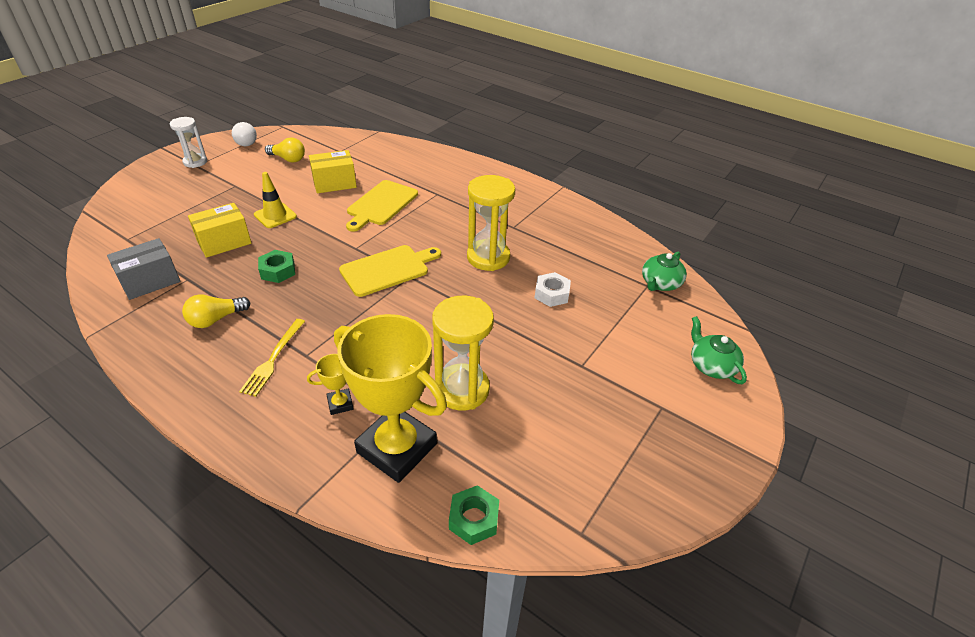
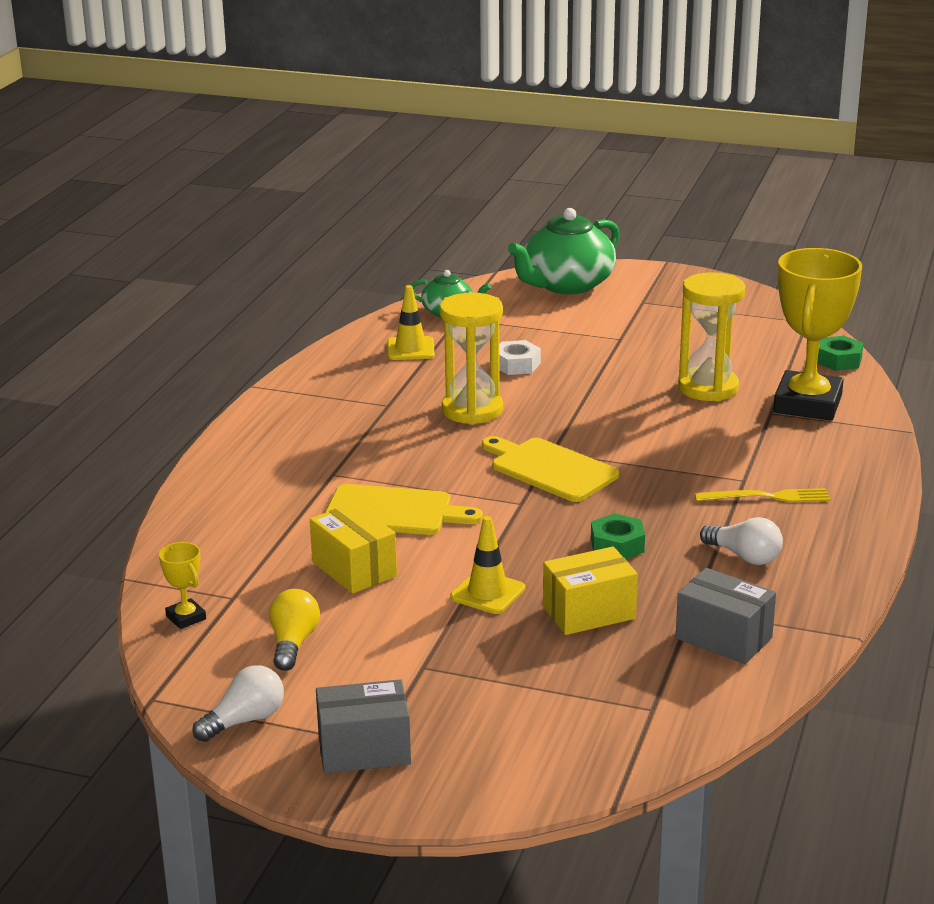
camera: 105 degrees left, 15 degrees down
white hourglass [170,117,207,168] -> grey box [316,679,411,773]
yellow light bulb [182,294,251,328] -> white light bulb [700,517,783,565]
yellow box [188,203,251,258] -> yellow box turned 60 degrees counterclockwise [543,547,638,635]
yellow trophy [307,354,354,415] -> yellow trophy moved to [159,542,206,629]
green teapot [691,316,747,384] -> green teapot [508,208,620,294], size x1.83
none -> yellow traffic cone [387,285,435,360]

